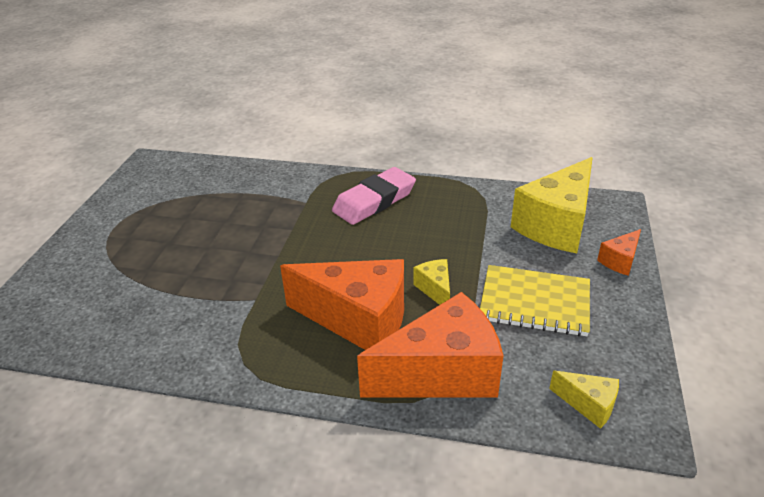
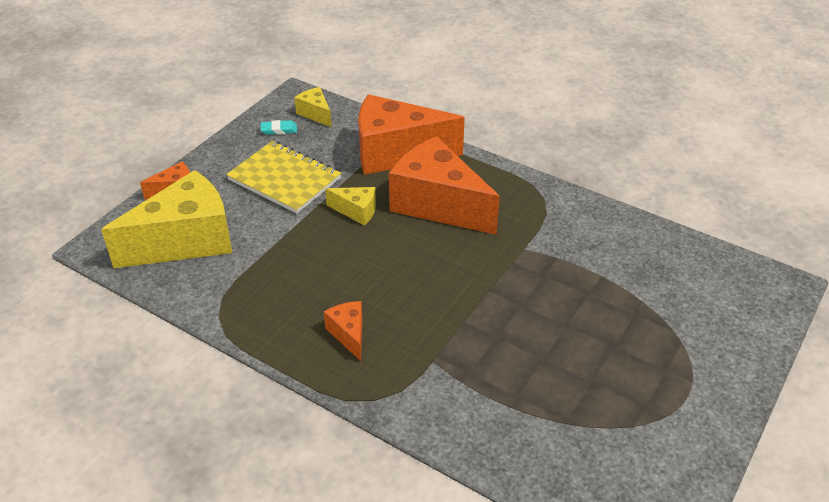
camera: 160 degrees left, 5 degrees up
pink eraser [332,167,416,225] -> orange cheese [324,301,362,361]
yellow cheese [413,259,450,305] -> yellow cheese turned 75 degrees counterclockwise [325,187,376,226]
none -> turquoise eraser [260,120,297,135]

